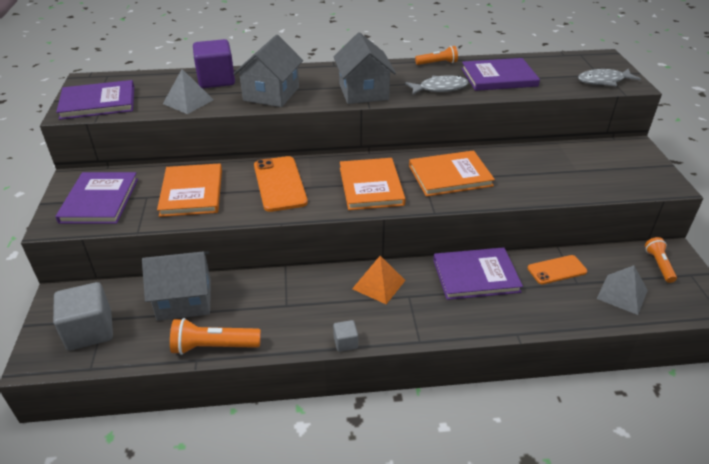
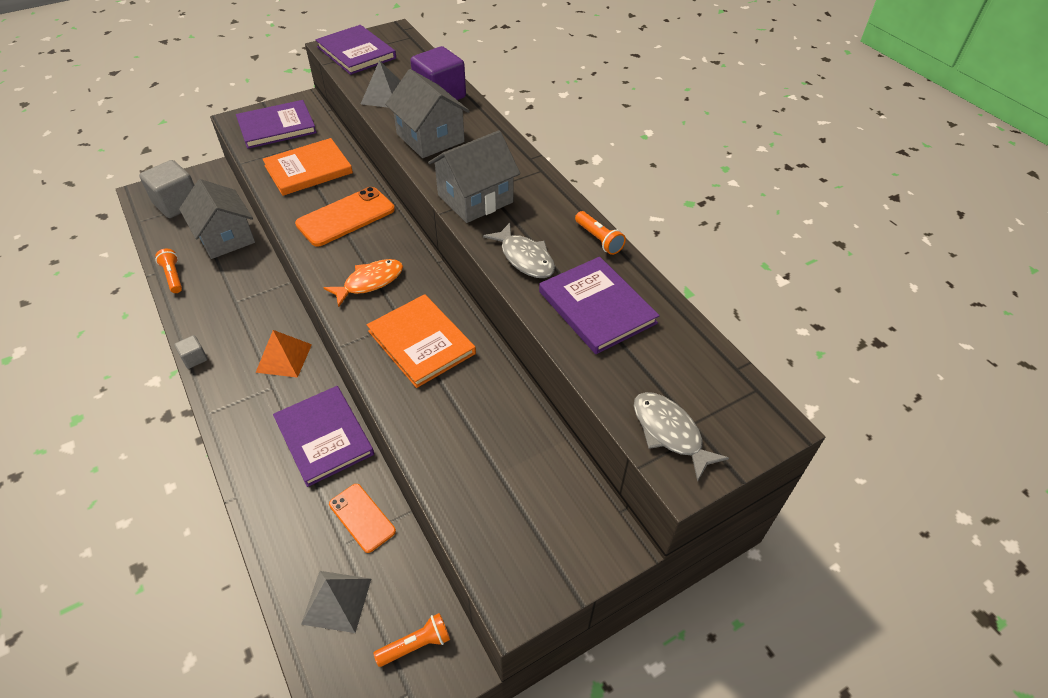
camera: 65 degrees right, 10 degrees up
orange flashlight [170,318,261,355] -> orange flashlight [155,249,182,293], size x0.65
grey house [233,35,303,107] -> grey house turned 60 degrees clockwise [385,69,470,158]
orange book [340,158,405,210] -> orange fish [323,259,403,307]

